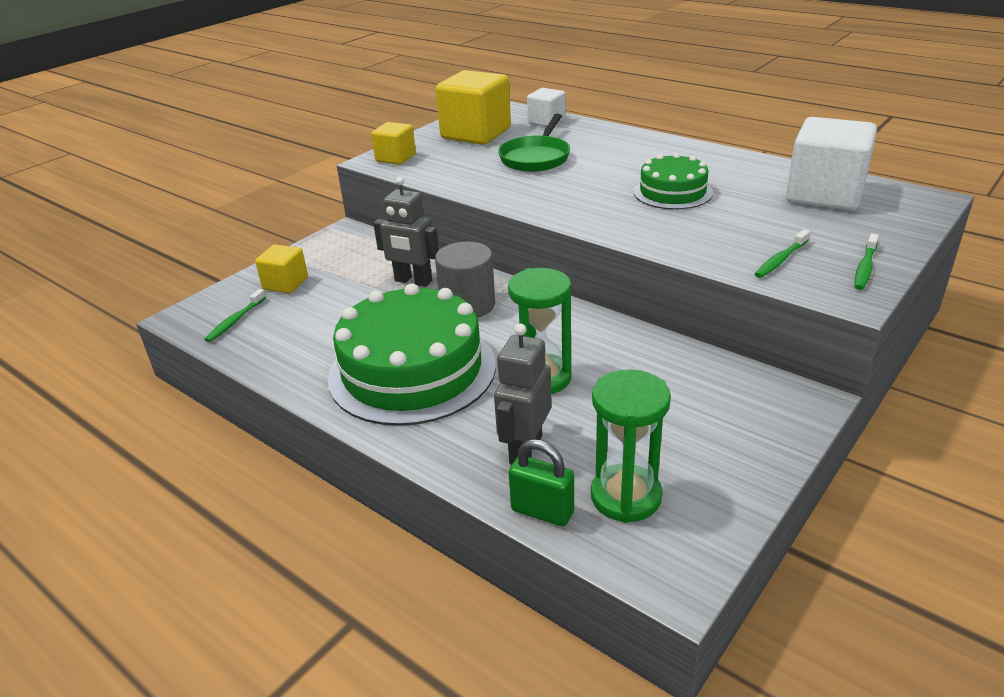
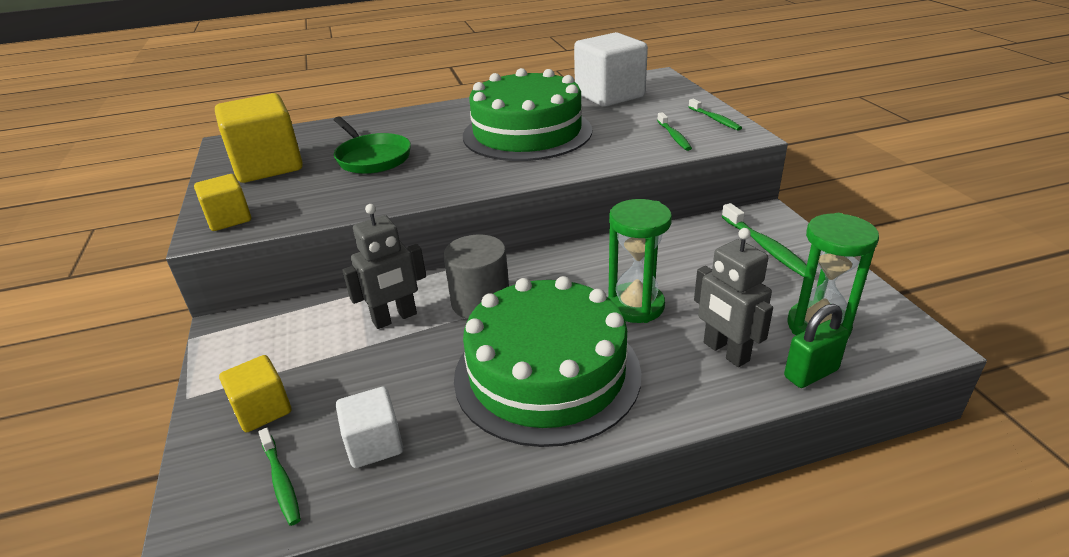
camera: 55 degrees left, 0 degrees up
white cube [527,88,566,127] -> white cube moved to [336,387,403,468]
green cake [633,153,713,209] -> green cake [463,68,592,161], size x1.84
none -> green toothbrush [721,203,816,277]

